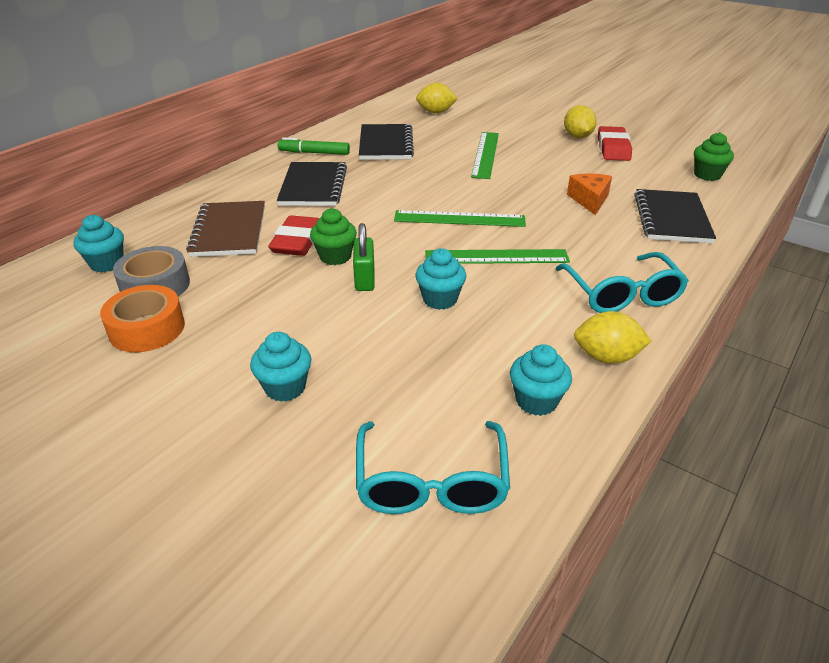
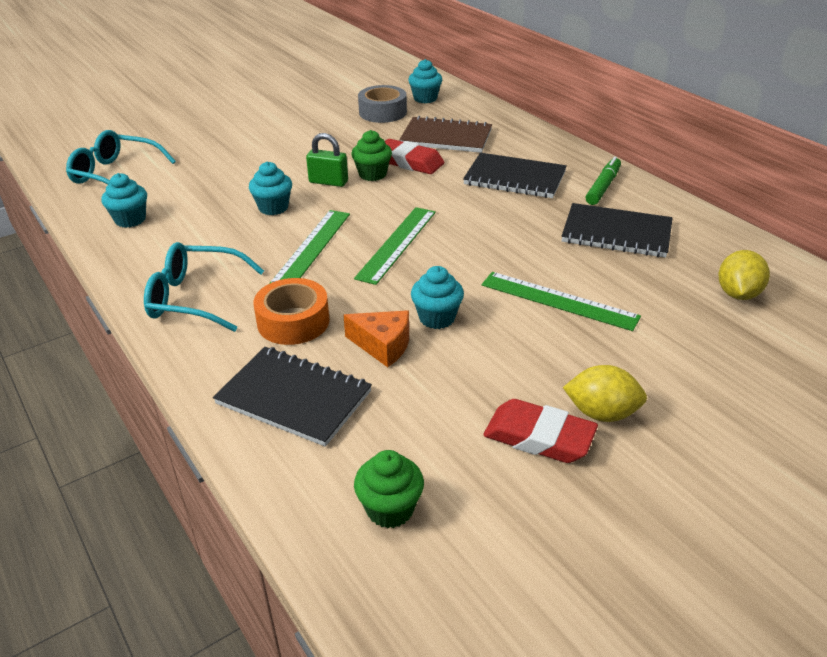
camera: 110 degrees right, 0 degrees up
orange tape [100,285,185,352] -> orange tape moved to [253,278,330,345]
turquoise cupcake [250,332,311,402] -> turquoise cupcake moved to [411,266,464,329]
yellow lemon [574,311,652,364] -> none

